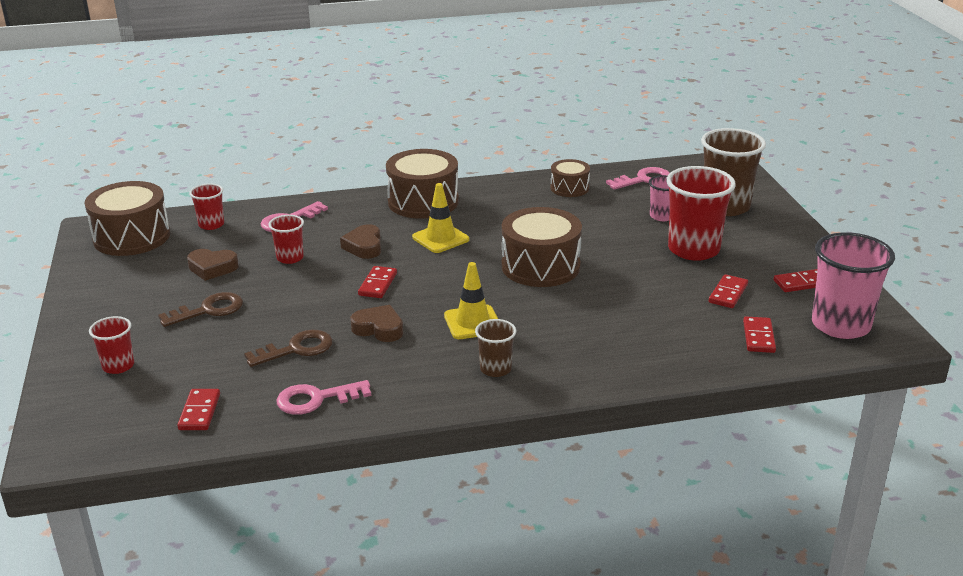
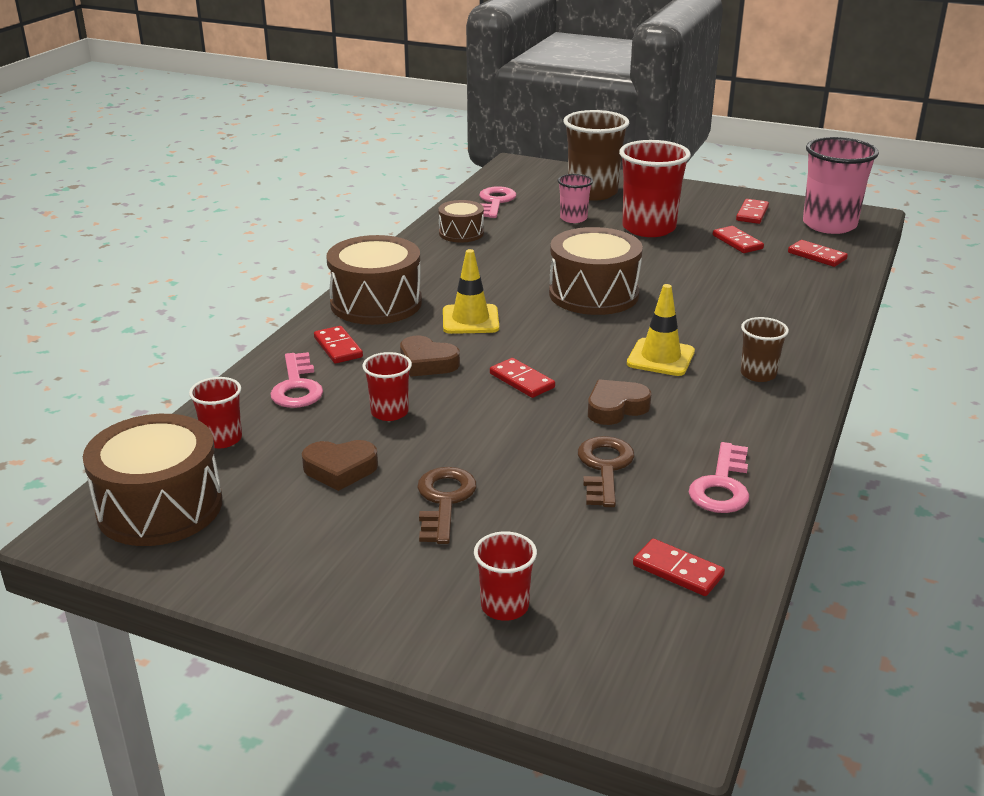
camera: 55 degrees left, 0 degrees up
brown heart [187,249,239,281] -> brown heart turned 45 degrees clockwise [302,440,378,491]
none -> red domino [314,326,363,363]

